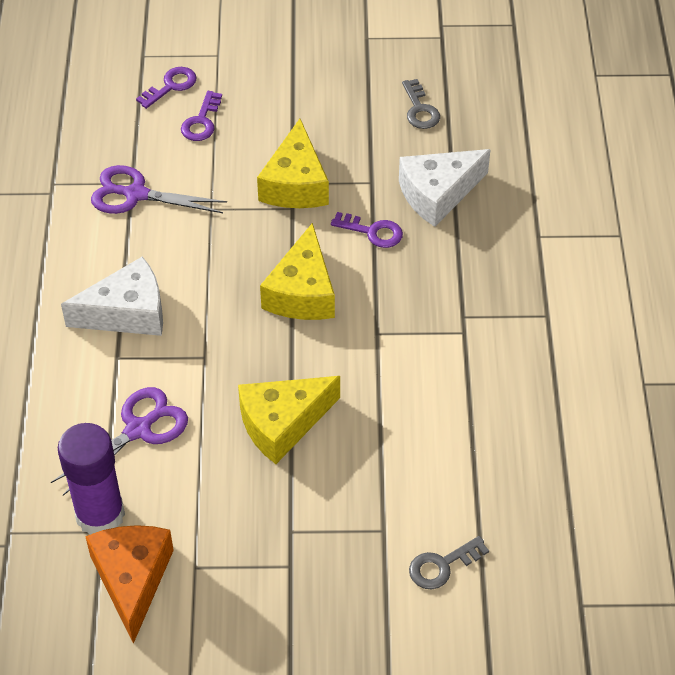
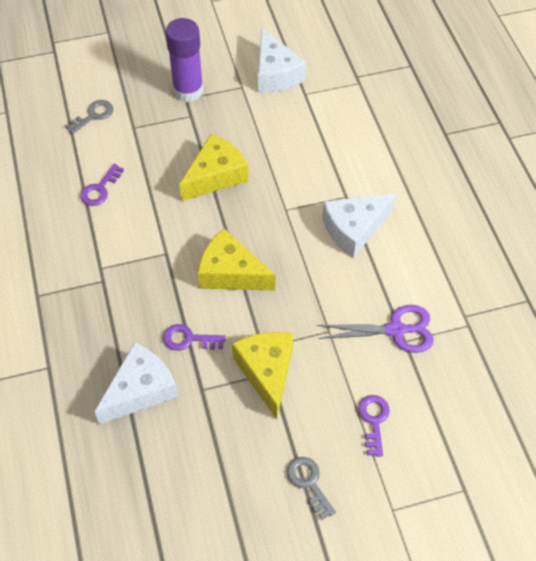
camera: 165 degrees right, 5 degrees up
purple scissors [51,387,188,496] -> none
purple glue stick [58,423,125,535] -> purple glue stick moved to [165,18,203,102]
orange cheese [85,525,174,644] -> white cheese [258,28,306,93]
purple key [136,67,197,109] -> purple key moved to [80,164,124,206]
yellow cheese [260,223,335,320] -> yellow cheese turned 60 degrees counterclockwise [198,229,276,291]
grey key [402,79,440,129] -> grey key moved to [287,457,336,520]

